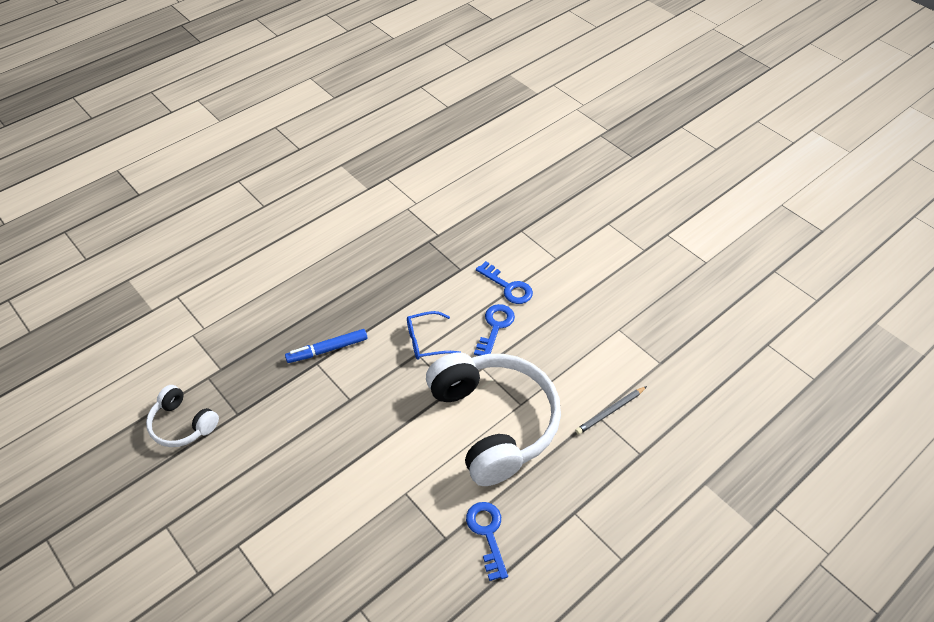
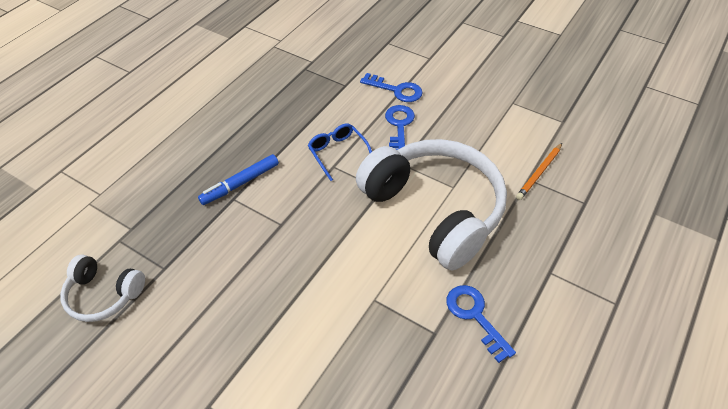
camera: 15 degrees left, 0 degrees up
blue glasses [407,311,461,360] -> blue glasses turned 90 degrees clockwise [308,123,372,181]
grey pencil [575,386,647,435] -> orange pencil [516,143,562,200]

